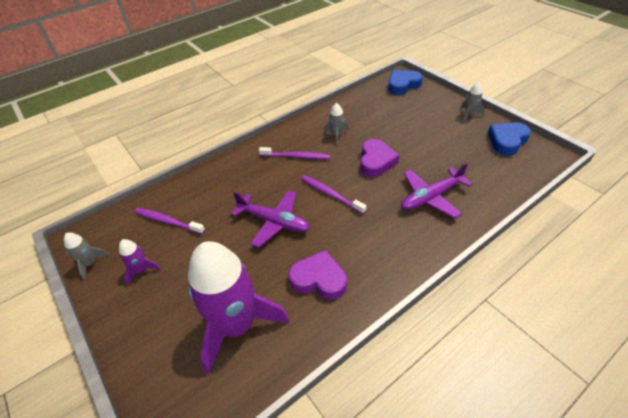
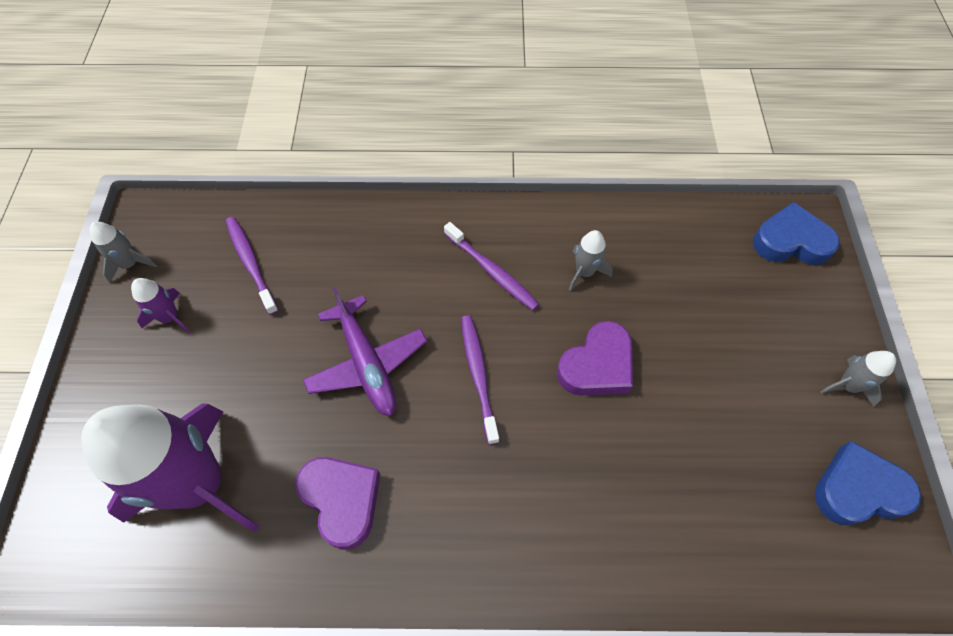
camera: 35 degrees right, 15 degrees up
purple plane [401,162,472,218] -> none

